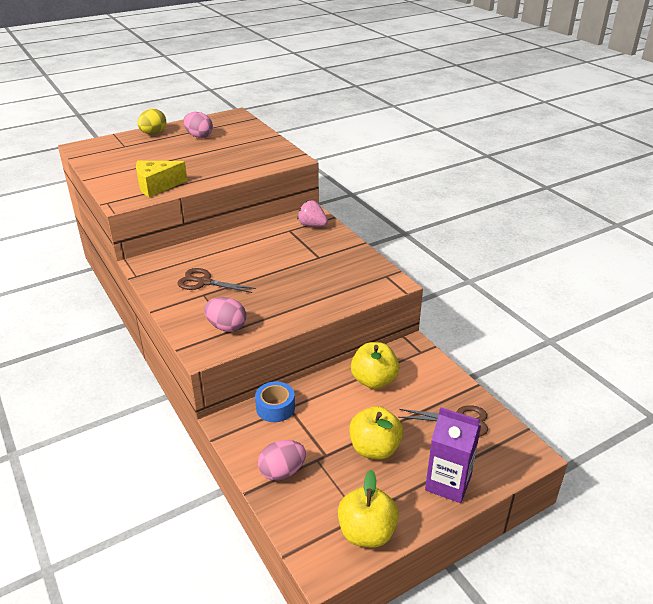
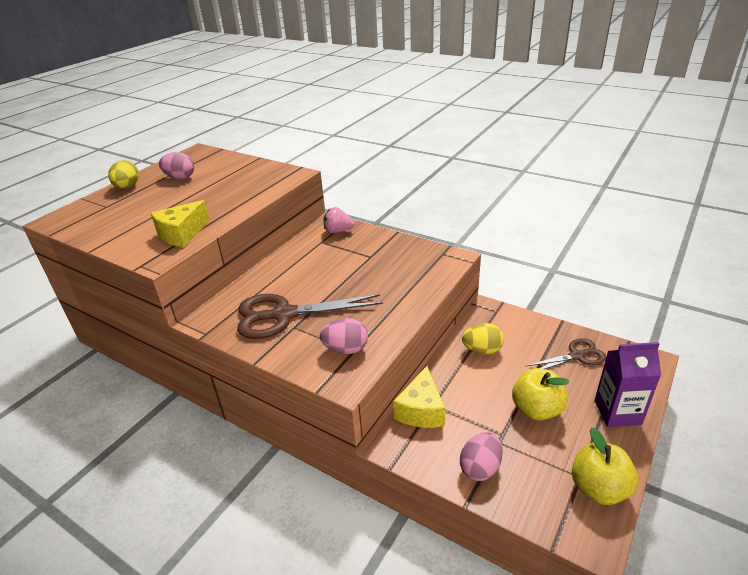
camera: 25 degrees left, 0 degrees up
brown scissors [177,268,256,293] -> brown scissors [237,294,383,339], size x1.72
blue tape [255,381,295,422] -> yellow cheese [393,366,445,428]
yellow apple [351,342,399,389] -> yellow egg [462,323,504,354]

